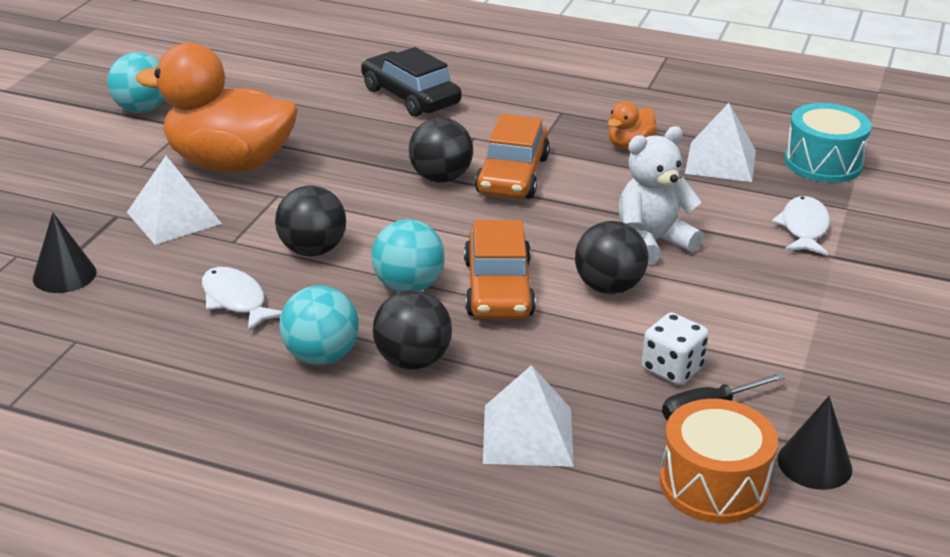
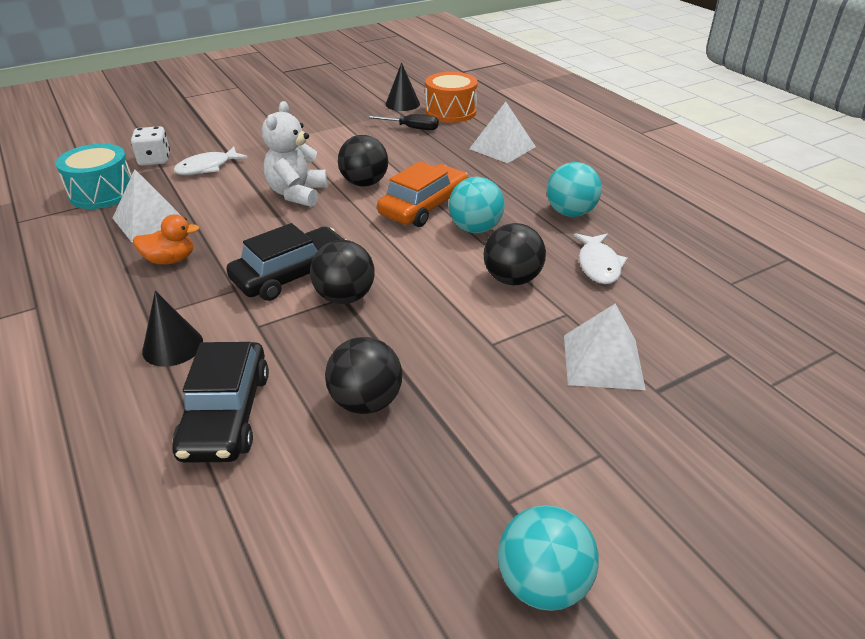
camera: 140 degrees left, 5 degrees up
black cone [33,212,97,293] -> black cone moved to [142,291,203,367]
orange duck [136,43,298,172] -> none
black ball [373,290,452,370] -> black ball moved to [325,337,402,414]
orange car [475,114,550,199] -> black car [226,223,347,301]
white teddy bear [618,126,703,265] -> white teddy bear turned 90 degrees clockwise [262,101,327,207]
white dice [642,313,709,385] -> white dice moved to [131,126,170,166]

